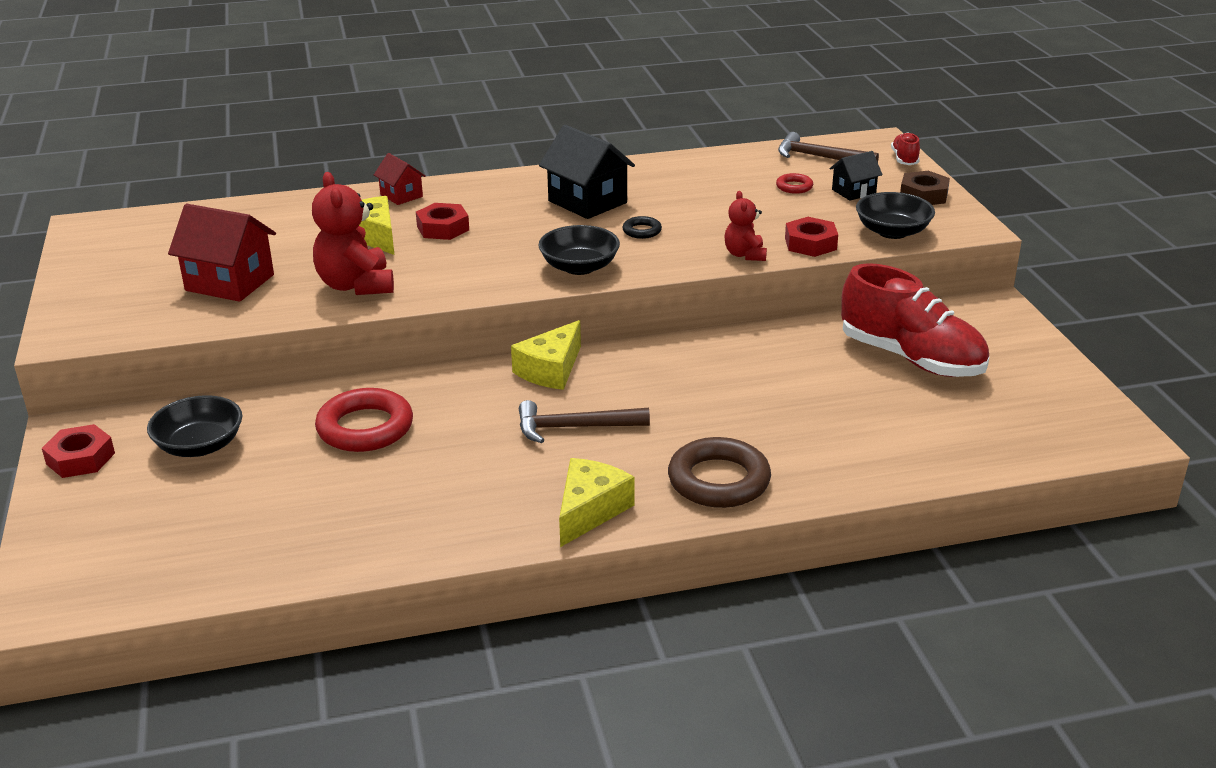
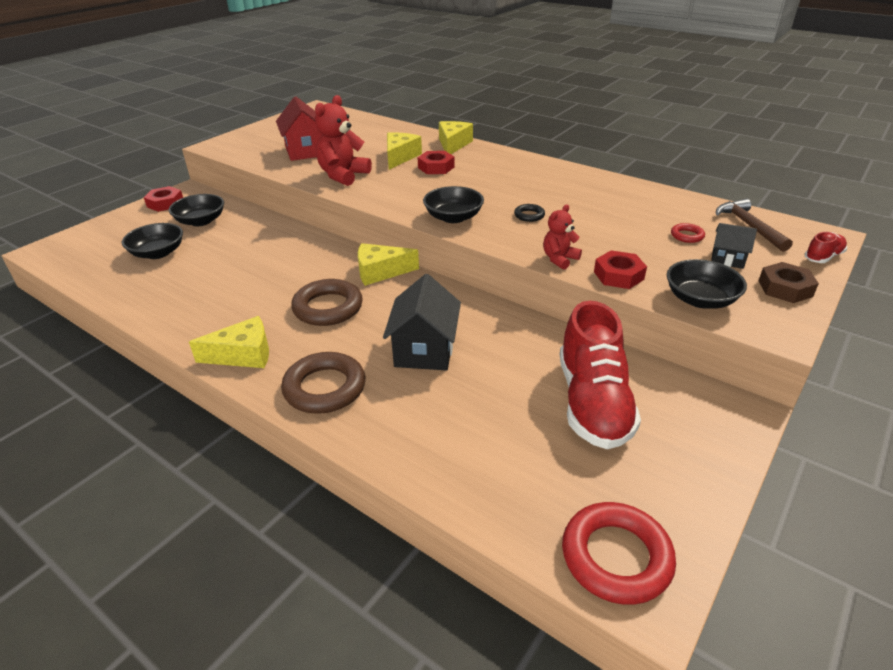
camera: 50 degrees right, 5 degrees up
red ring [315,388,413,452] -> red ring moved to [562,502,676,605]
red house [374,153,426,205] -> yellow cheese [439,121,473,154]
brown hammer [519,400,650,443] -> brown ring [291,279,363,326]
black house [539,125,635,219] -> black house moved to [383,274,461,370]
none -> black bowl [122,223,183,259]

